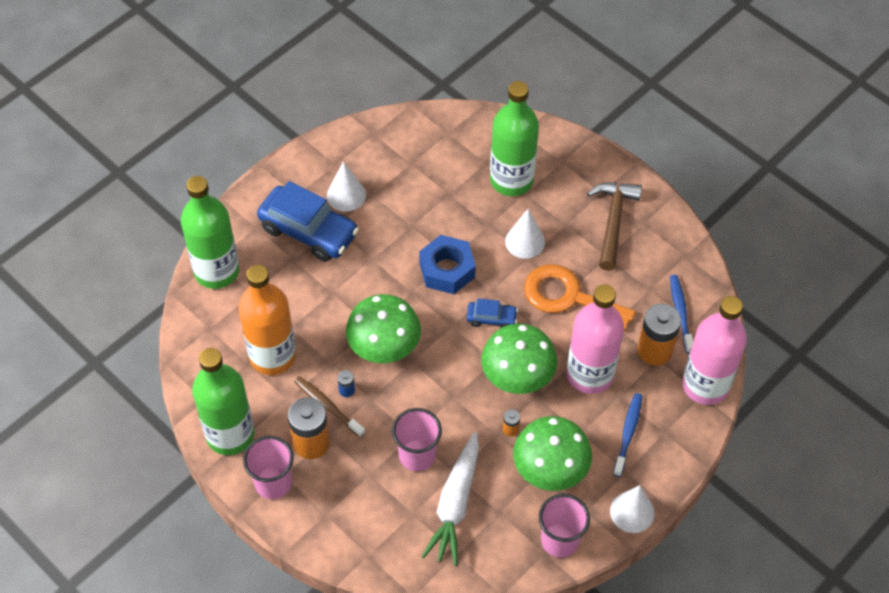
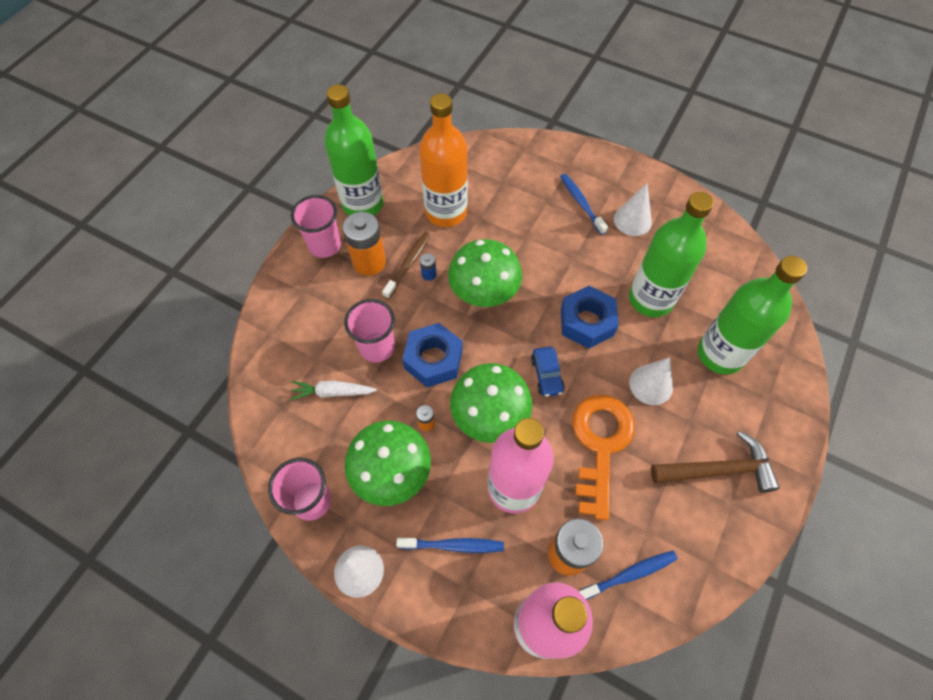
camera: 75 degrees right, 5 degrees up
green bottle [181,176,240,289] -> green bottle moved to [629,192,714,317]
blue car [257,181,359,262] -> blue toothbrush [560,174,608,235]
white carrot [421,432,479,566] -> white carrot [290,381,377,401], size x0.60
none -> blue nut [402,323,462,387]

